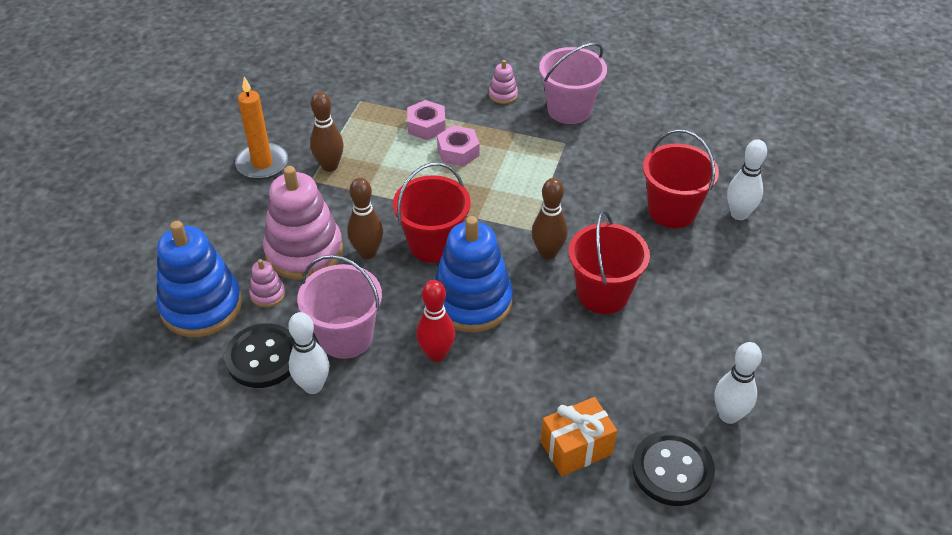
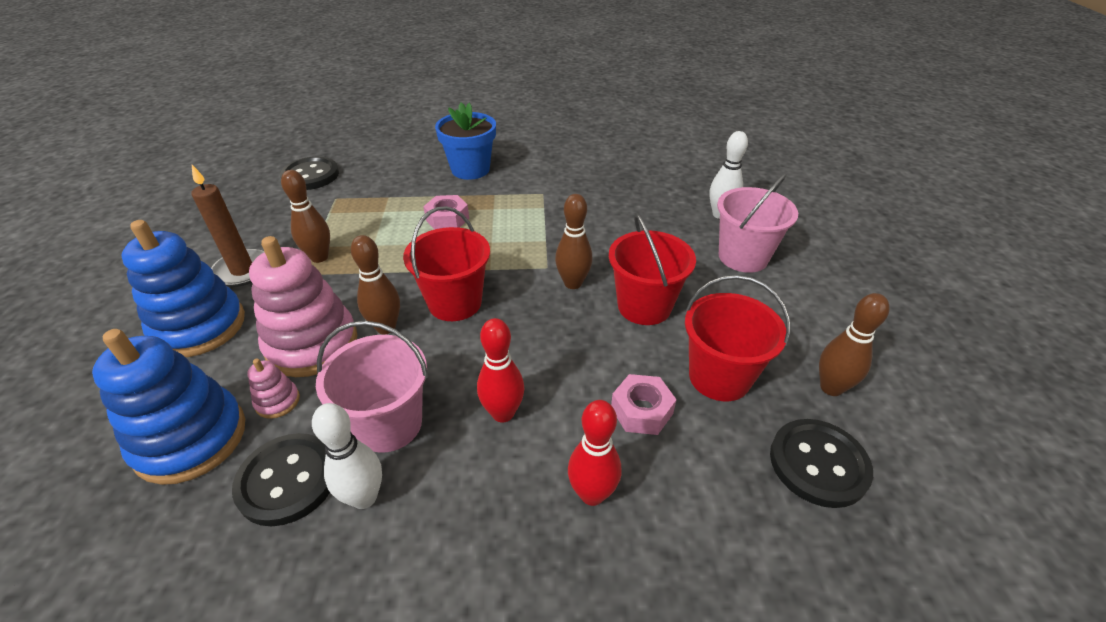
camera: 20 degrees left, 5 degrees down
orange candle [235,77,288,180] -> brown candle [191,165,264,287]
pink nut [407,100,446,140] -> pink nut moved to [611,374,677,435]
blue stacking toy [434,216,513,332] -> blue stacking toy moved to [121,220,245,357]
pink stacking toy [489,60,518,104] -> blue flower pot [435,102,496,180]
pink bucket [539,43,607,124] -> pink bucket moved to [717,173,798,273]
orange gift [541,397,617,476] -> none
red bucket [643,129,719,228] -> red bucket moved to [685,275,791,401]
white bowling pin [714,342,762,424] -> brown bowling pin [819,293,890,396]
none -> black button [280,157,339,190]
none -> red bowling pin [568,400,621,506]

